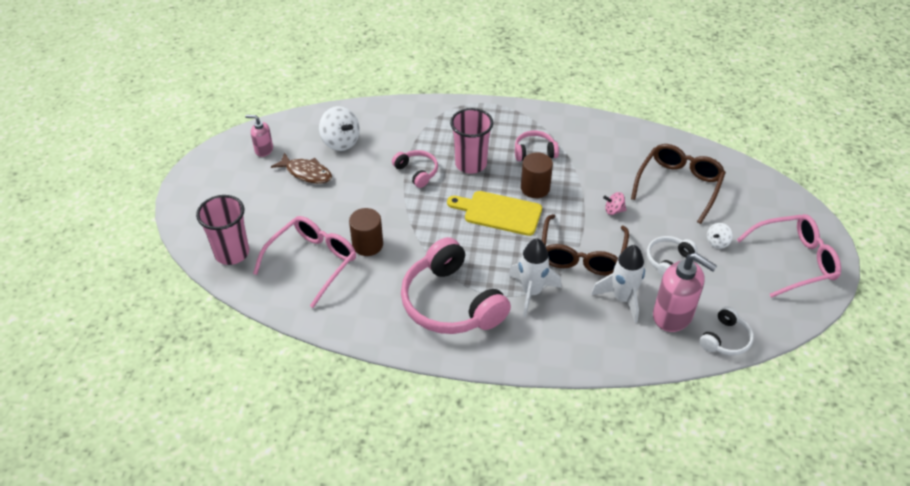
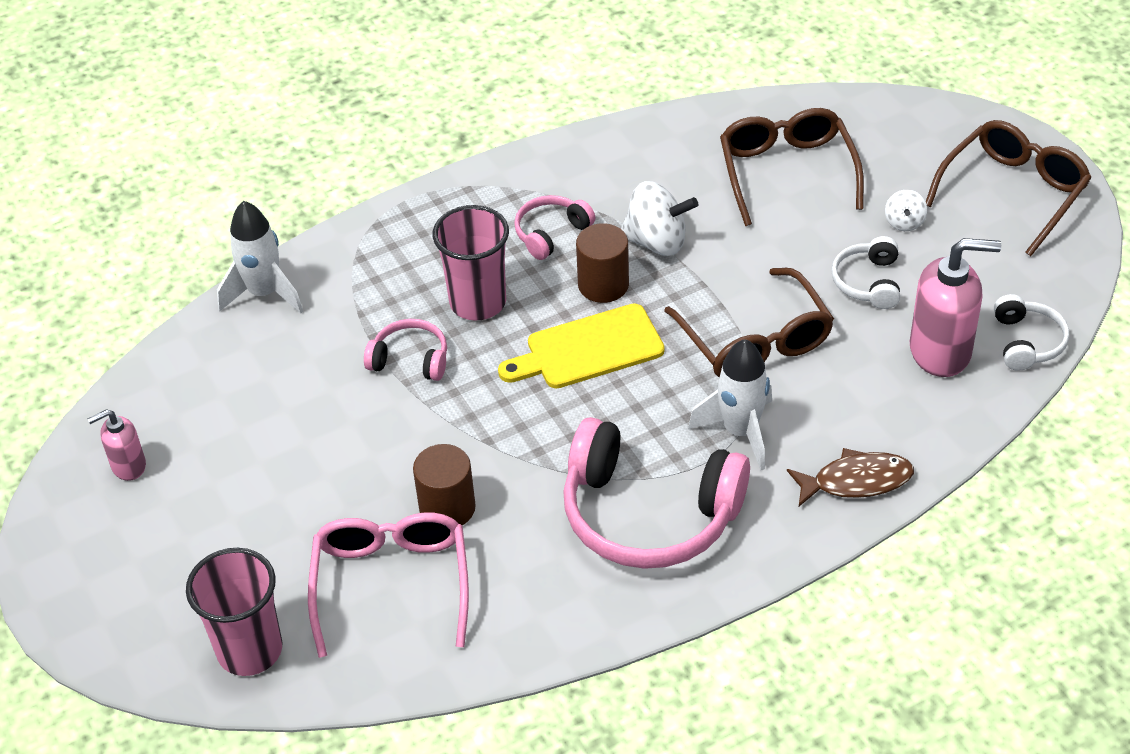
camera: 35 degrees left, 0 degrees up
brown fish [271,152,332,184] -> brown fish moved to [787,448,914,507]
white spinning top [319,106,360,151] -> white spinning top moved to [621,181,698,256]
white rocket [591,245,645,323] -> white rocket moved to [217,201,303,314]
pink spinning top [603,192,626,215] -> none
pink glasses [737,214,841,298] -> brown glasses [926,120,1092,256]

